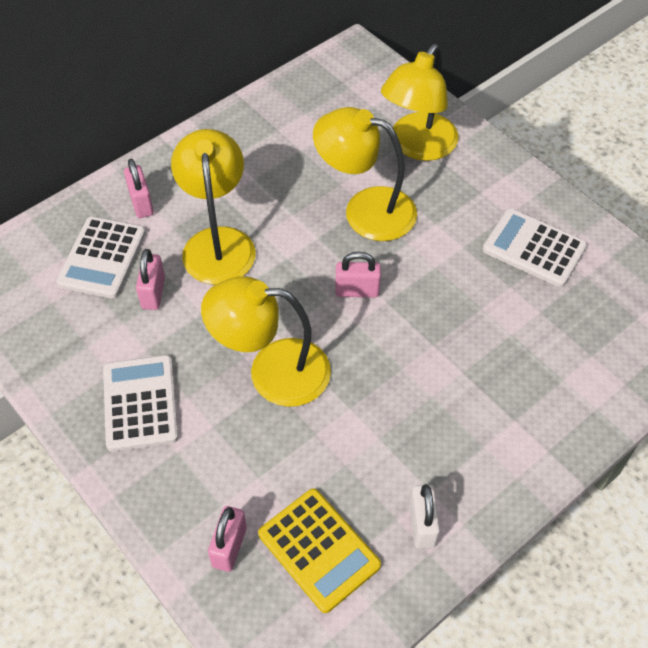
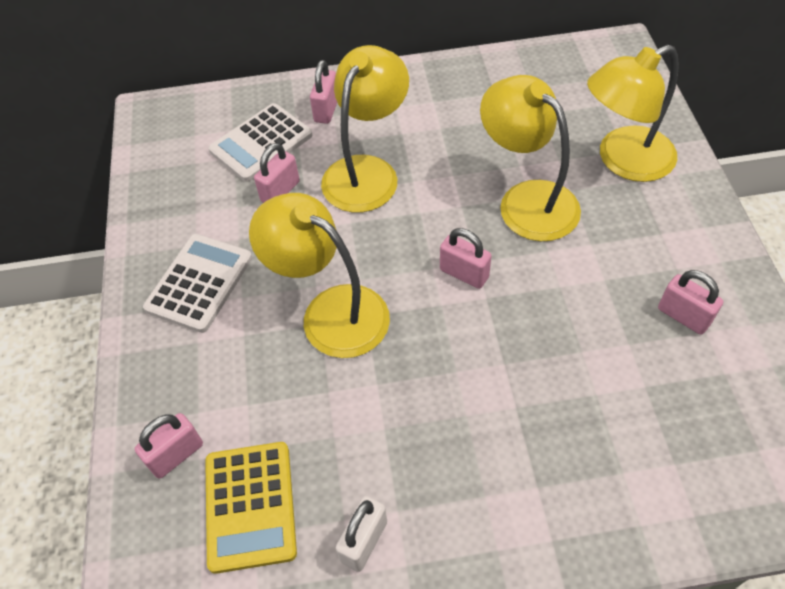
camera: 35 degrees right, 0 degrees up
white calculator [482,209,587,287] -> pink padlock [658,270,723,334]

